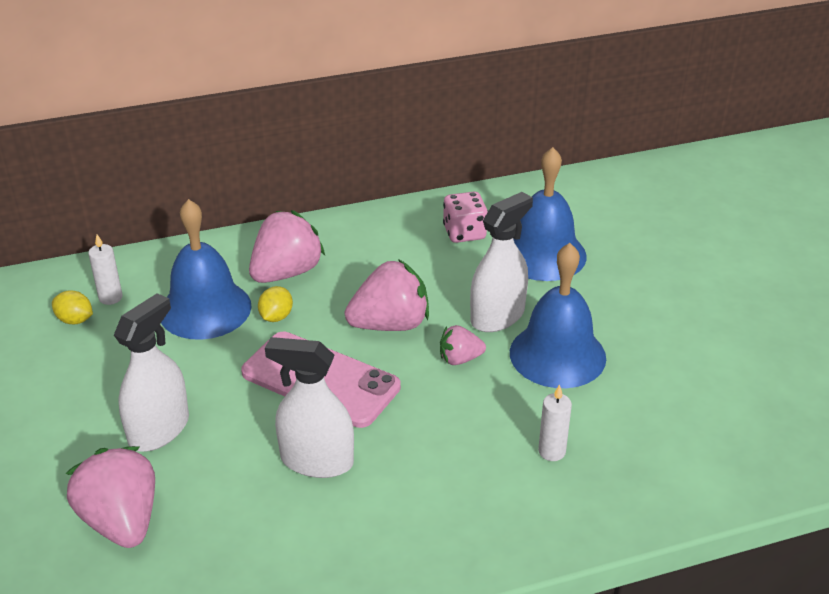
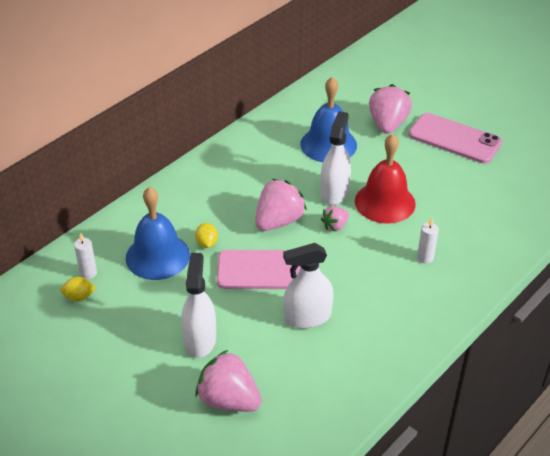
camera: 30 degrees left, 5 degrees up
pink strawberry [249,210,325,283] -> pink strawberry moved to [369,84,412,134]
pink dice [443,192,488,243] -> none
blue bell [510,243,606,388] -> red bell [355,133,416,224]
none -> pink phone [409,113,502,164]

